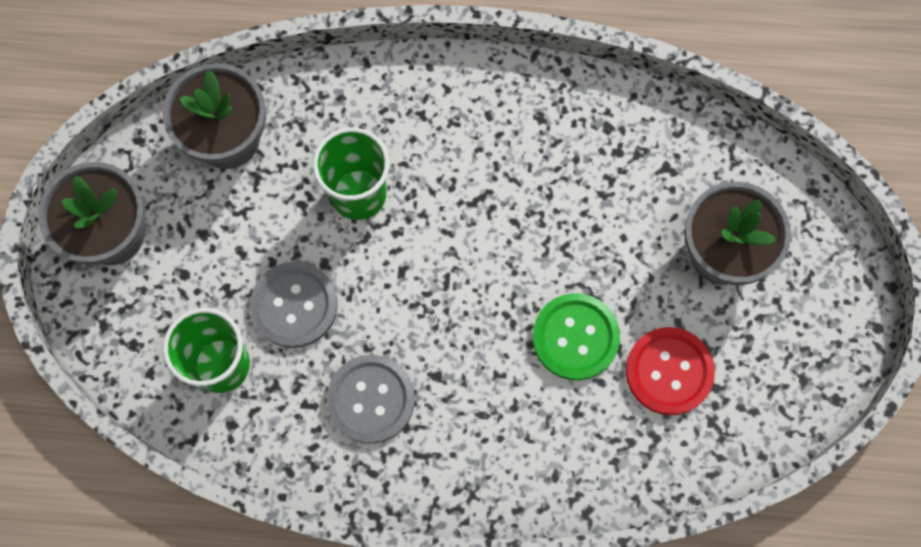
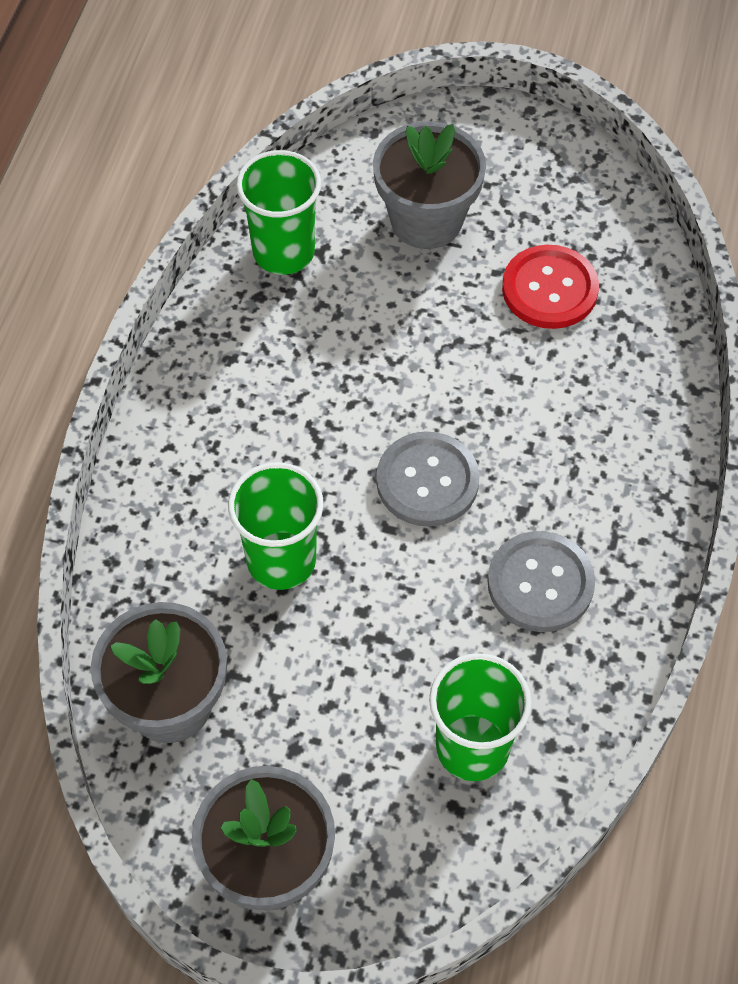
camera: 80 degrees left, 15 degrees down
grey button [250,262,338,348] -> grey button moved to [376,431,480,527]
green button [533,293,620,380] -> none
none -> green cup [236,150,321,275]

